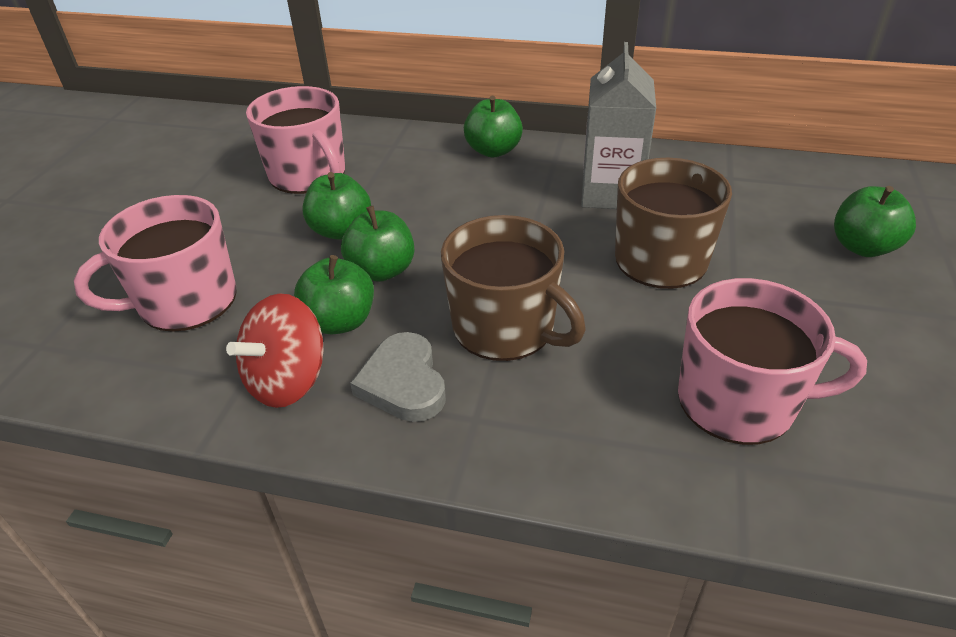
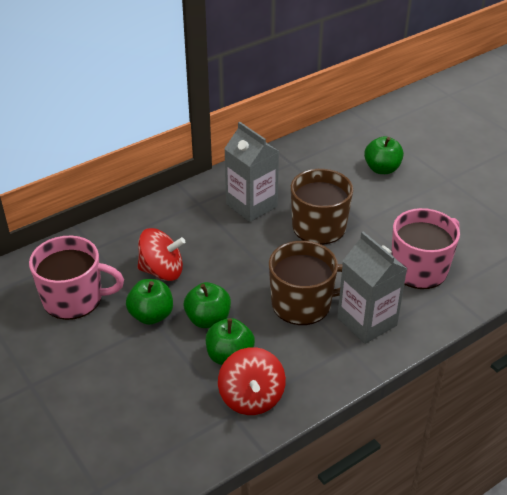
camera: 50 degrees left, 0 degrees up
pink mug [74,195,237,332] -> none
grey heart [350,332,446,422] -> none
green apple [464,95,523,157] -> none
none -> red spinning top [137,228,185,281]
none -> grey carton [337,232,407,344]

